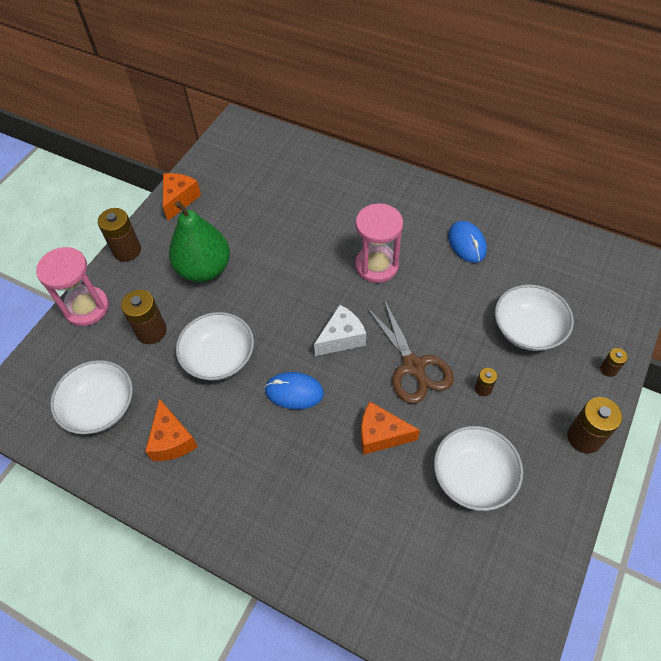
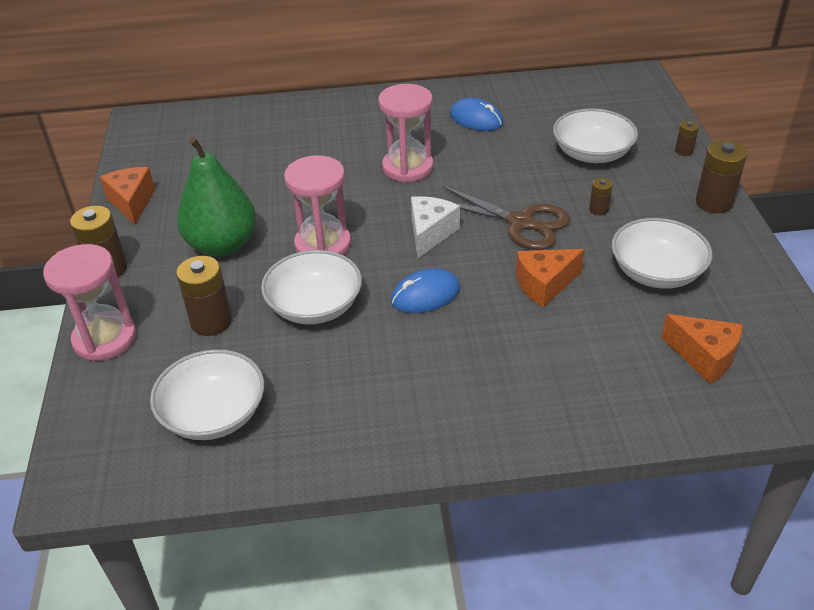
camera: 35 degrees left, 15 degrees down
orange cheese [145,398,198,461] -> orange cheese moved to [661,314,743,384]
none -> pink hourglass [284,155,351,255]

